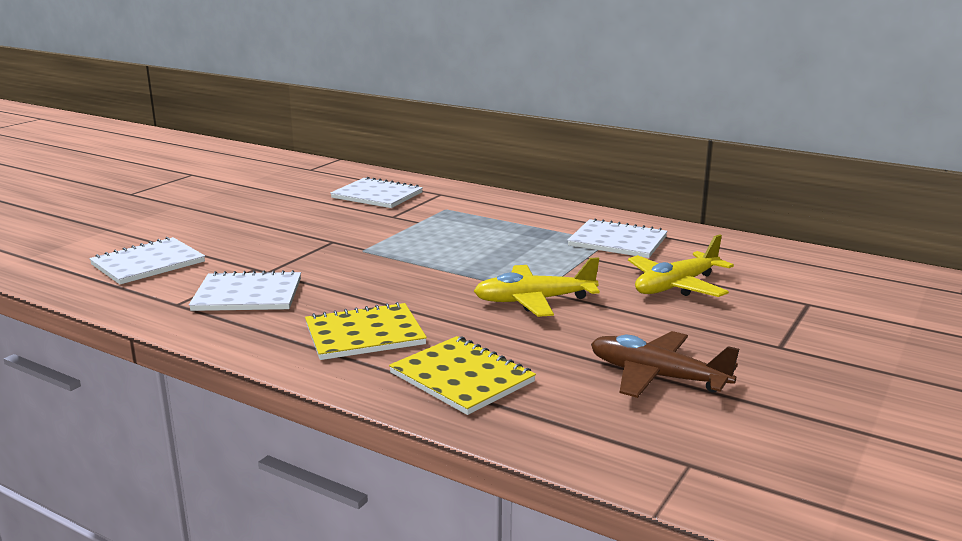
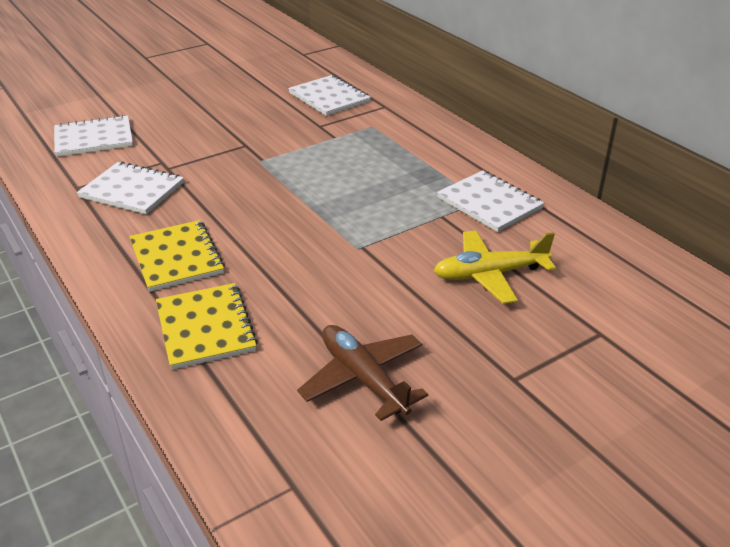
camera: 25 degrees right, 15 degrees up
yellow notebook [305,302,427,360] -> yellow notebook turned 60 degrees clockwise [129,220,225,292]
yellow plane [474,257,600,317] -> none

